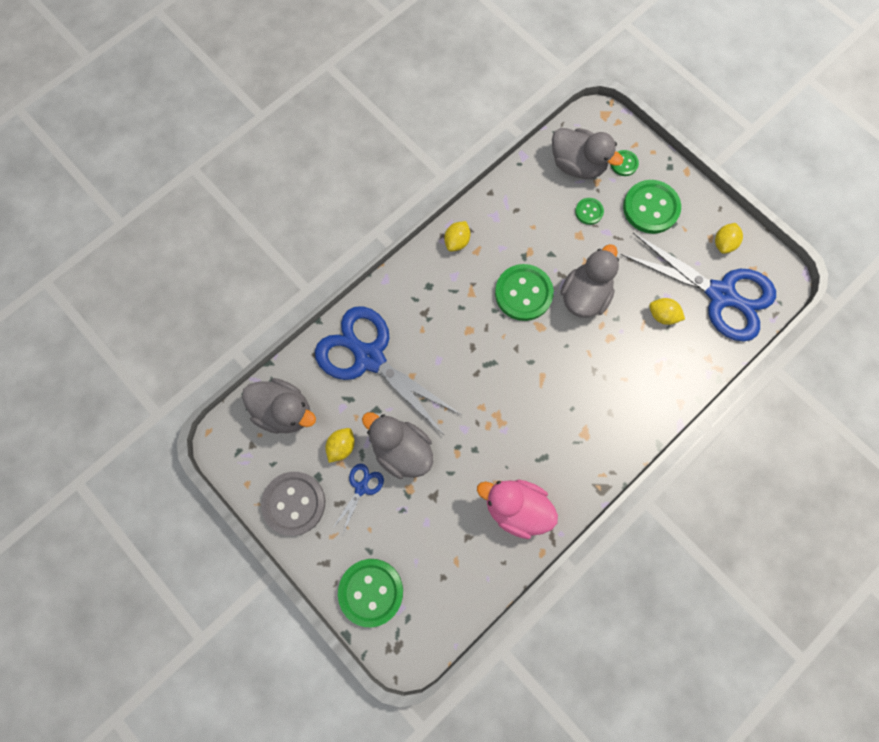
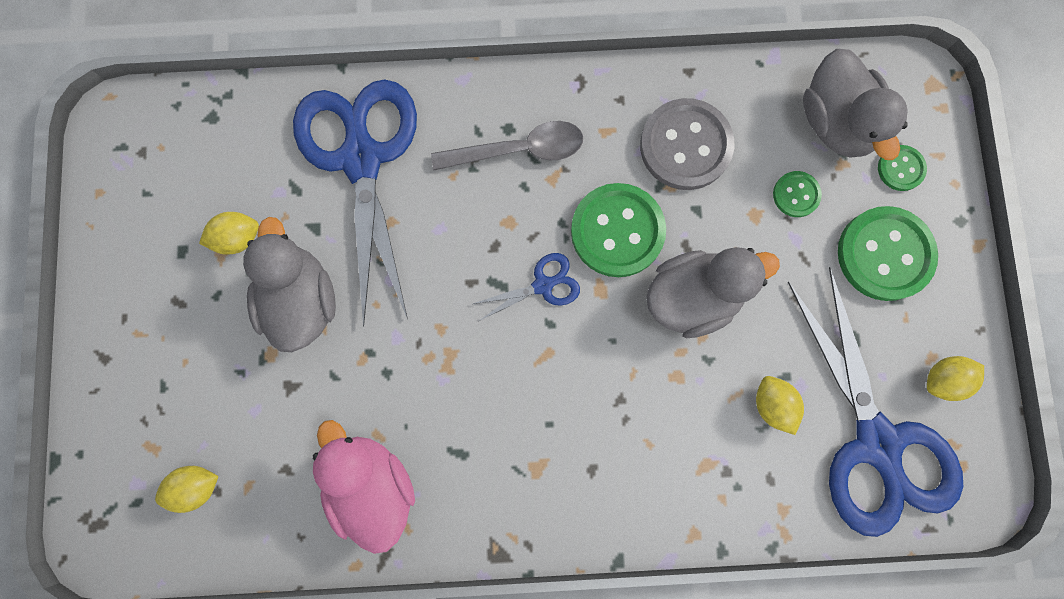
camera: 40 degrees right, 5 degrees up
grey duck [242,378,316,434] -> none
grey button [261,472,325,536] -> grey button moved to [640,98,734,190]
blue scissors [332,464,384,533] -> blue scissors moved to [473,253,580,321]
green button [338,559,403,627] -> none
yellow lemon [444,221,470,252] -> yellow lemon moved to [155,466,218,513]
none -> grey spoon [431,121,583,170]

